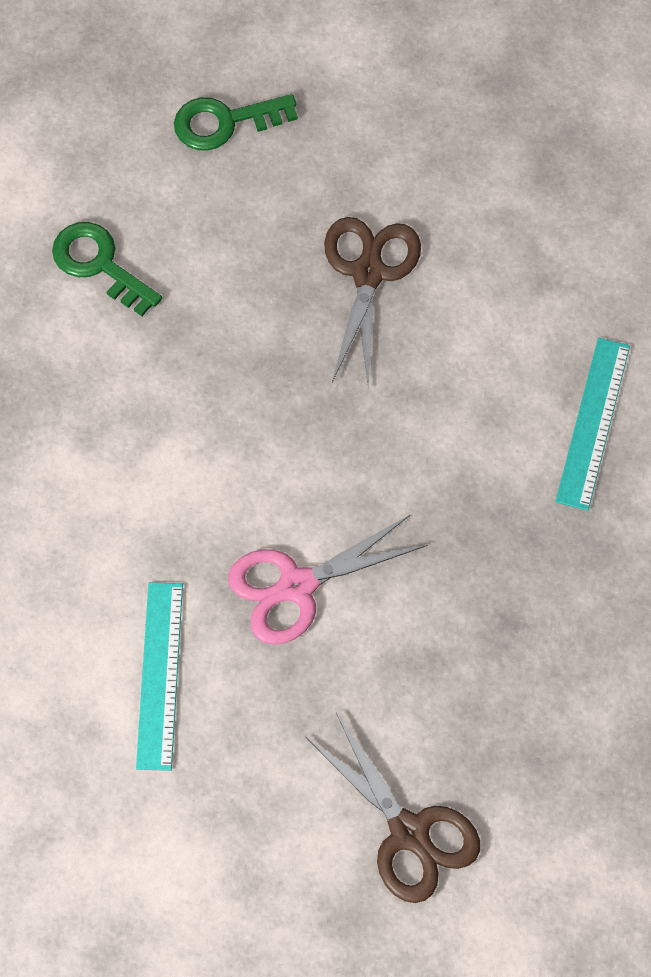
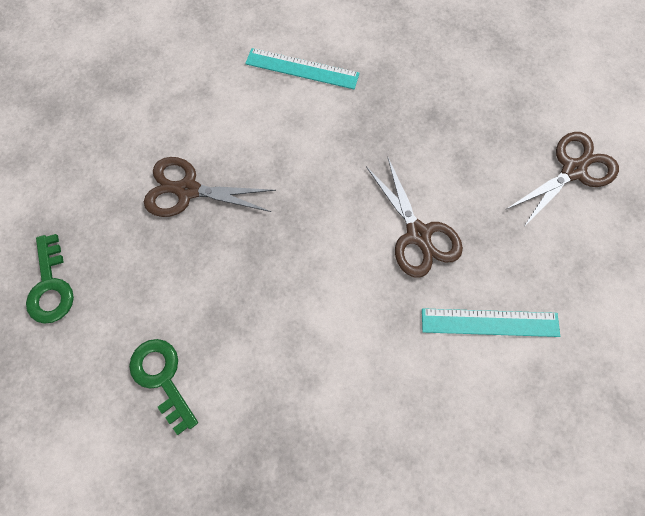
camera: 90 degrees left, 5 degrees up
green key [52,222,162,316] -> green key turned 105 degrees clockwise [129,339,198,435]
pink scissors [228,514,427,645] -> brown scissors [366,158,463,277]

